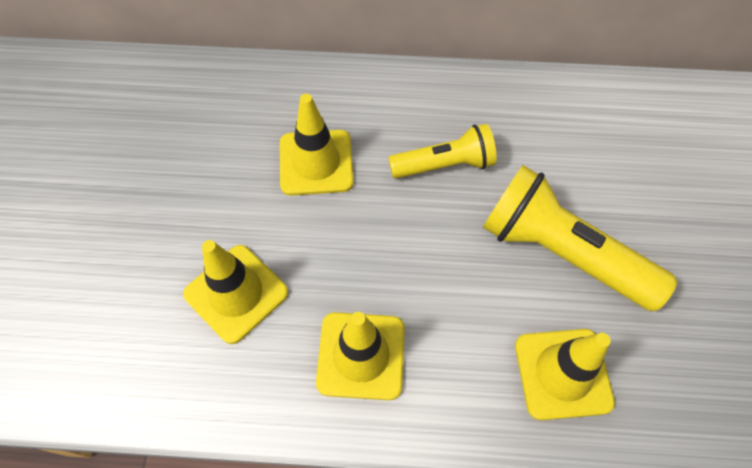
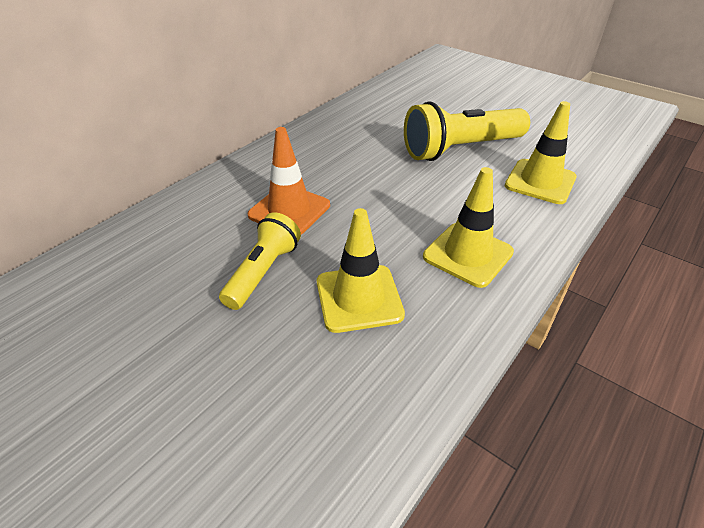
camera: 55 degrees left, 20 degrees down
yellow traffic cone [280,94,354,196] -> orange traffic cone [248,127,330,235]
yellow flashlight [388,124,497,179] -> yellow flashlight moved to [219,212,301,310]

